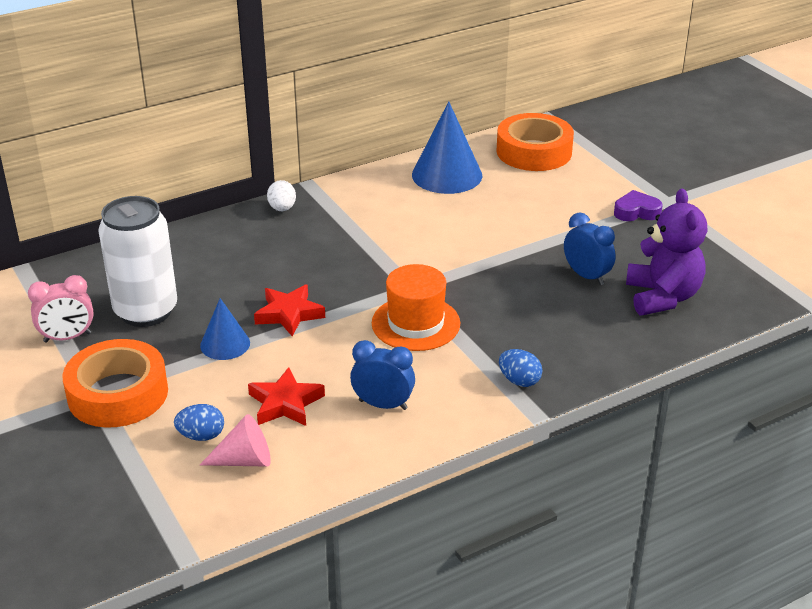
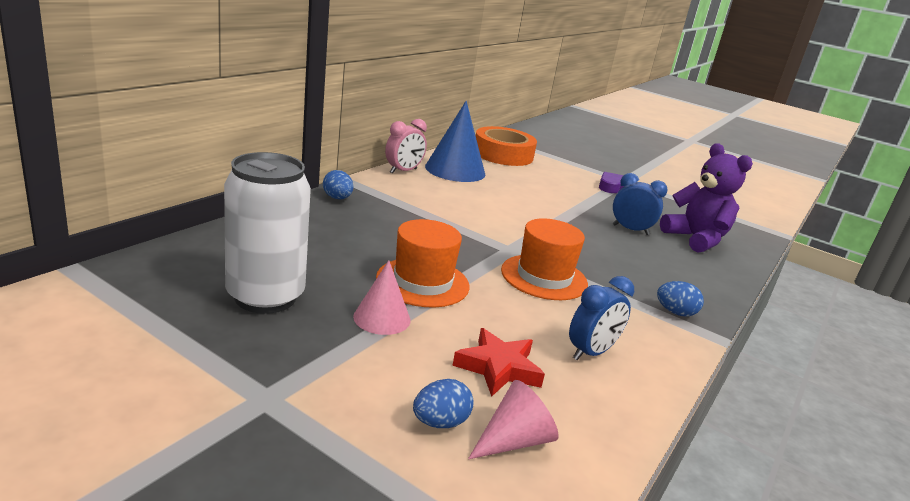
camera: 30 degrees left, 10 degrees down
pink clock [28,275,94,343] -> pink clock moved to [385,119,427,174]
orange tape [62,339,168,428] -> none
blue cone [200,298,250,360] -> pink cone [353,260,411,335]
red star [254,284,325,337] -> orange hat [376,219,469,308]
white egg [267,180,296,211] -> blue egg [323,170,354,199]
blue clock [350,340,415,410] -> blue clock turned 150 degrees clockwise [569,276,634,360]

